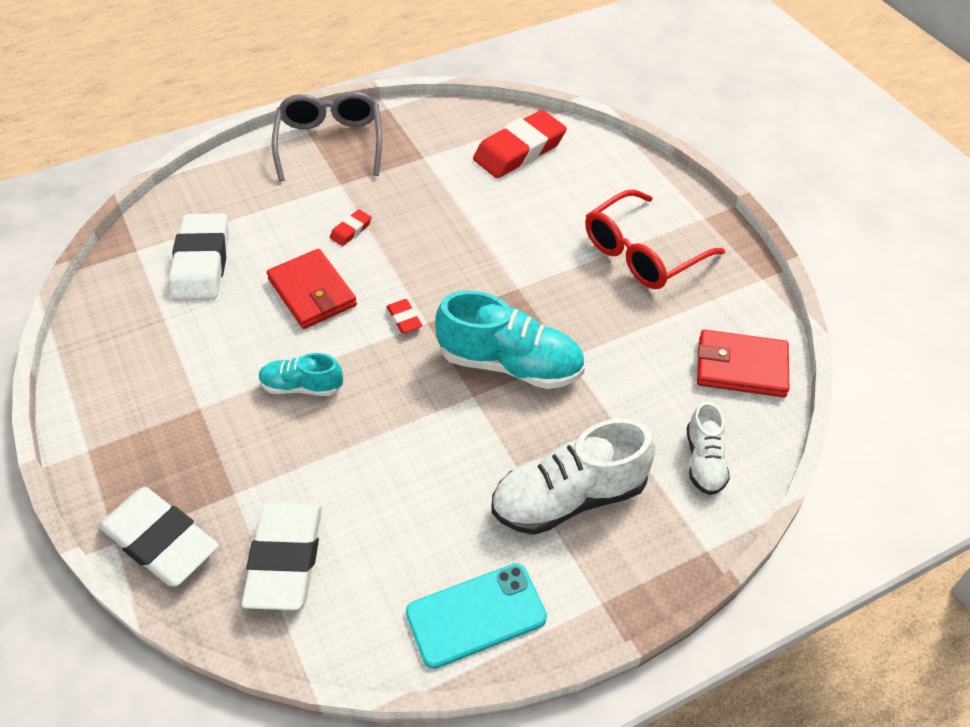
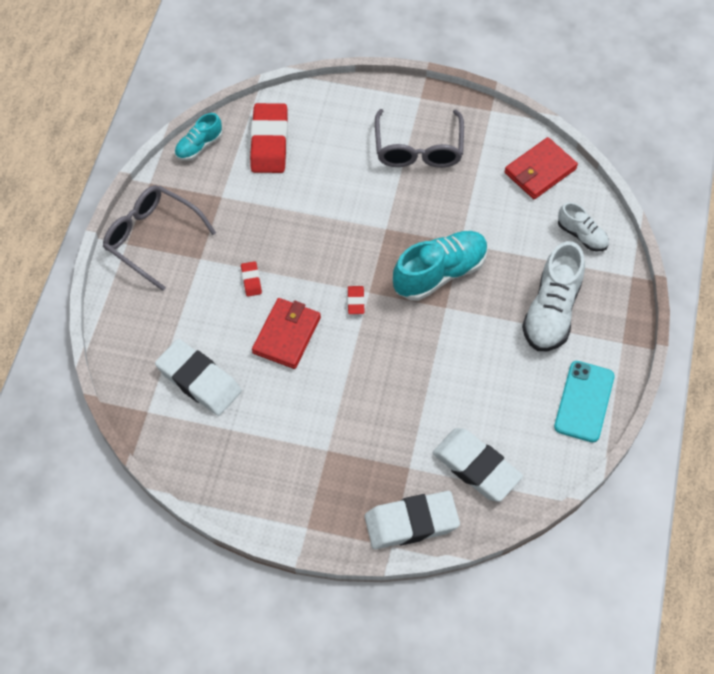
camera: 50 degrees left, 10 degrees up
turquoise shoe [259,353,343,396] -> turquoise shoe moved to [175,113,222,161]
red wallet [267,249,357,329] -> red wallet turned 75 degrees counterclockwise [252,298,321,369]
red eraser [387,299,423,334] -> red eraser turned 75 degrees clockwise [347,286,365,314]
red glasses [585,189,725,289] -> grey glasses [375,109,464,168]

